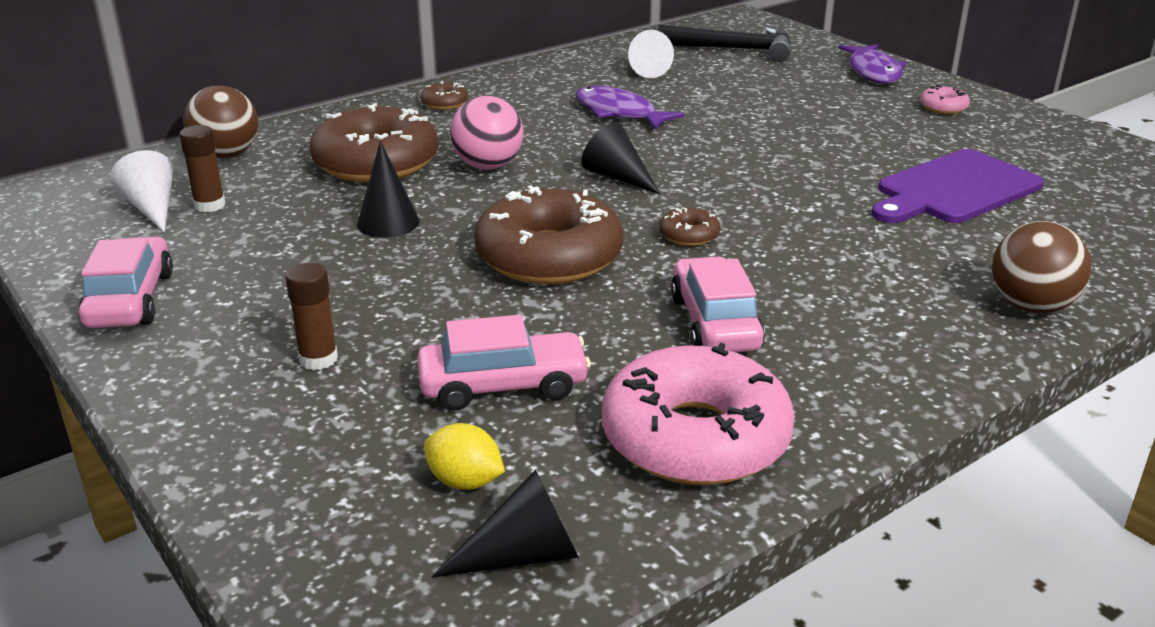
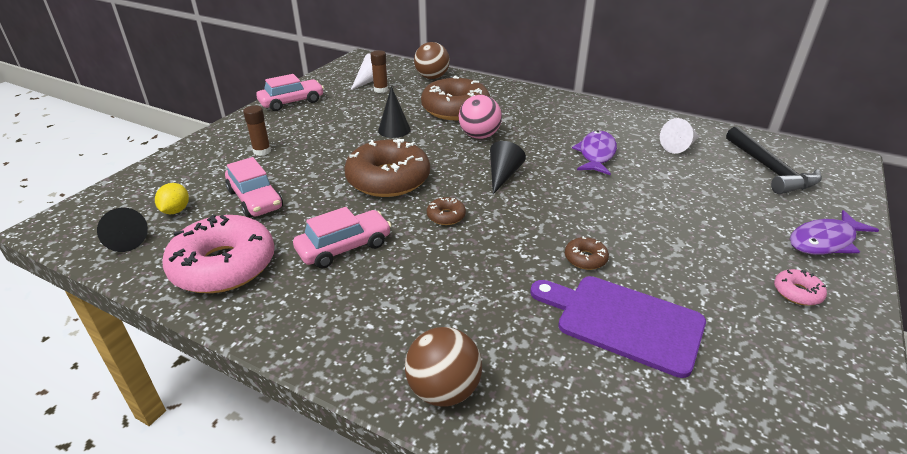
camera: 65 degrees right, 5 degrees up
brown donut [420,81,468,110] -> brown donut moved to [565,236,609,270]

